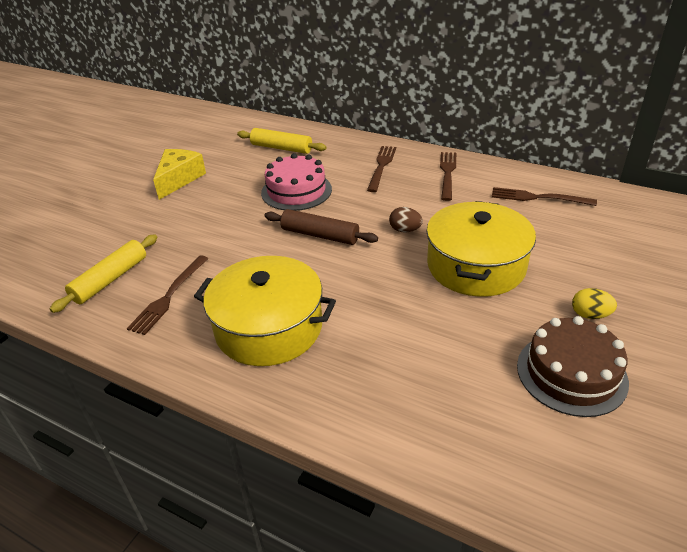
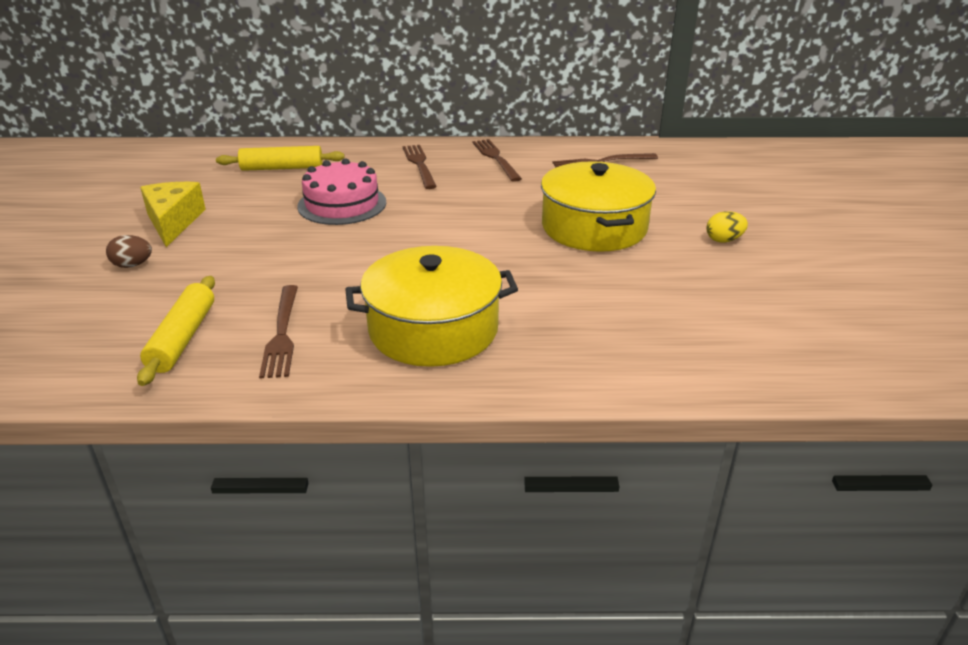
camera: 30 degrees left, 5 degrees down
brown rolling pin [264,209,378,245] -> none
brown egg [389,207,423,233] -> brown egg moved to [106,235,152,268]
brown cake [517,316,629,417] -> none

